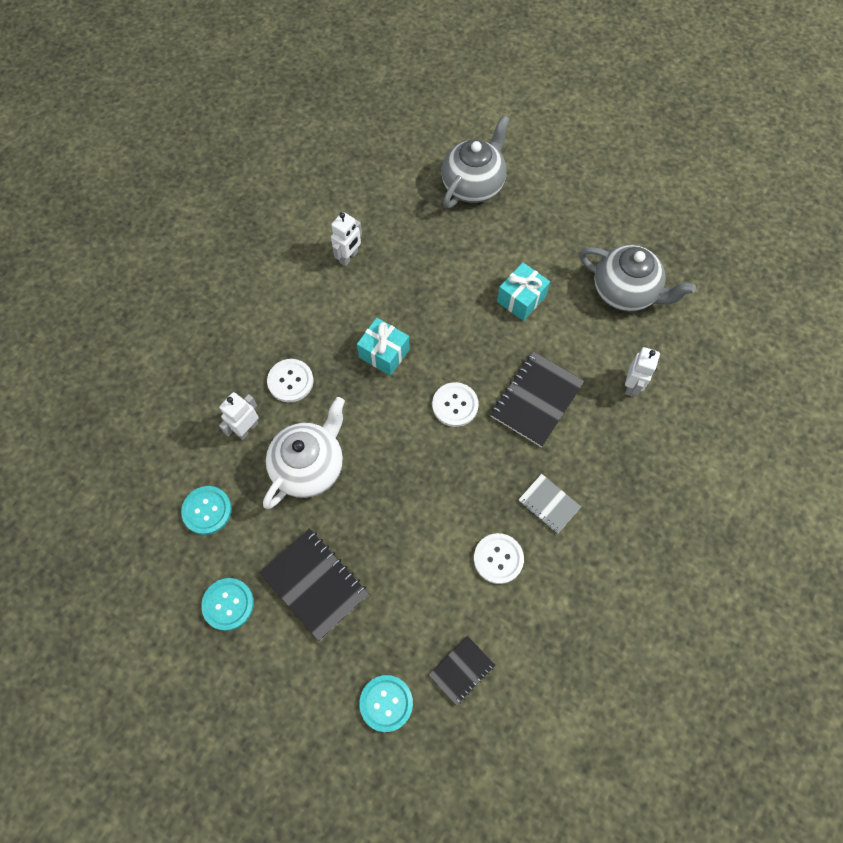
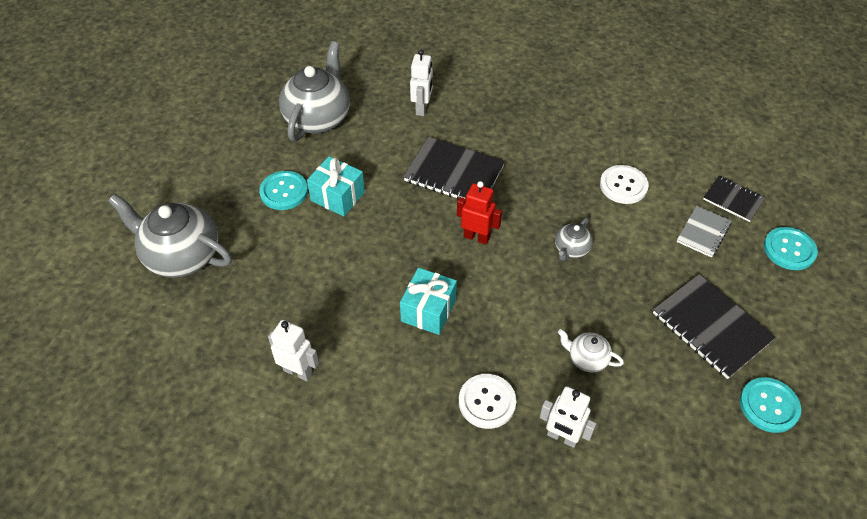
camera: 100 degrees left, 15 degrees down
turquoise button [181,486,232,535] -> turquoise button moved to [259,171,308,210]
black notebook [259,528,369,641] -> black notebook turned 75 degrees counterclockwise [653,274,776,379]
white teapot [263,397,345,509] -> white teapot [558,329,624,372], size x0.48
white button [432,382,479,427] -> red robot [457,181,502,245]
grey notebook [518,474,581,534] -> grey notebook moved to [677,206,731,258]
white robot [625,347,660,397] -> white robot turned 90 degrees clockwise [410,50,433,116]
none -> grey teapot [555,218,593,261]

